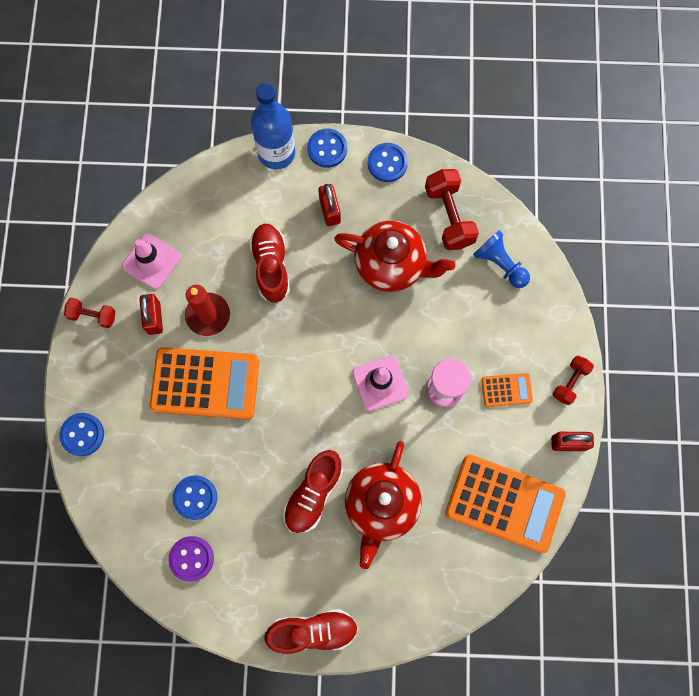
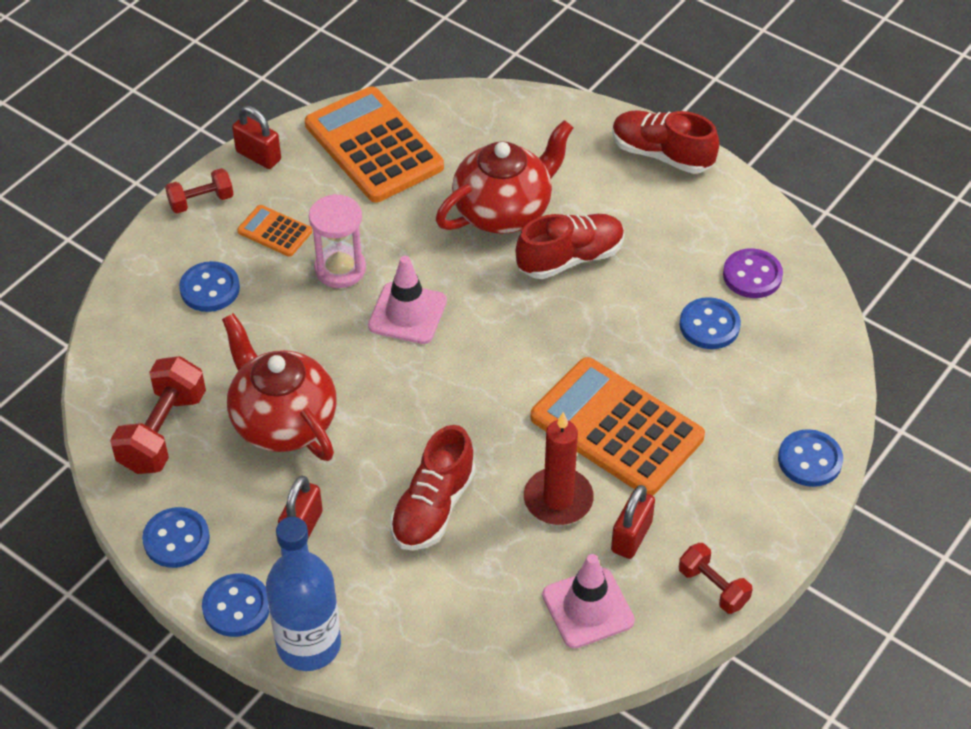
camera: 145 degrees left, 25 degrees down
blue pawn [473,230,530,288] -> none
none -> blue button [179,261,240,312]

